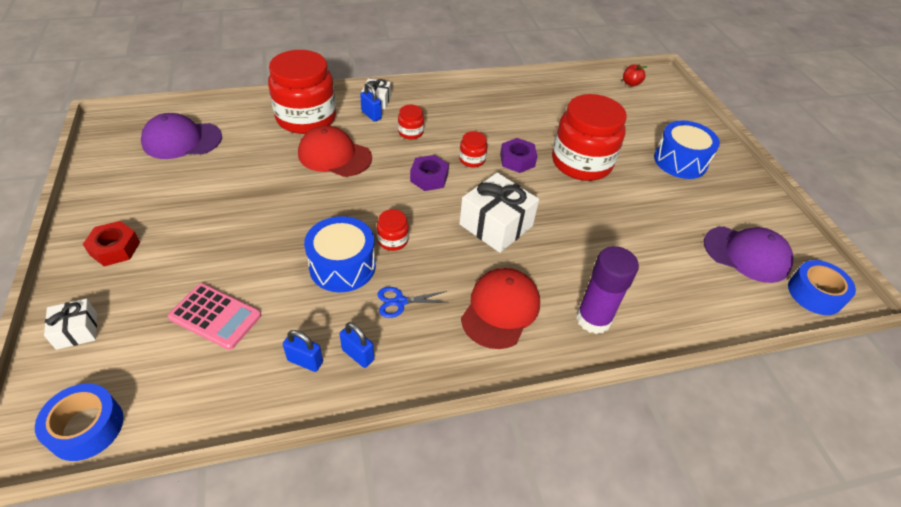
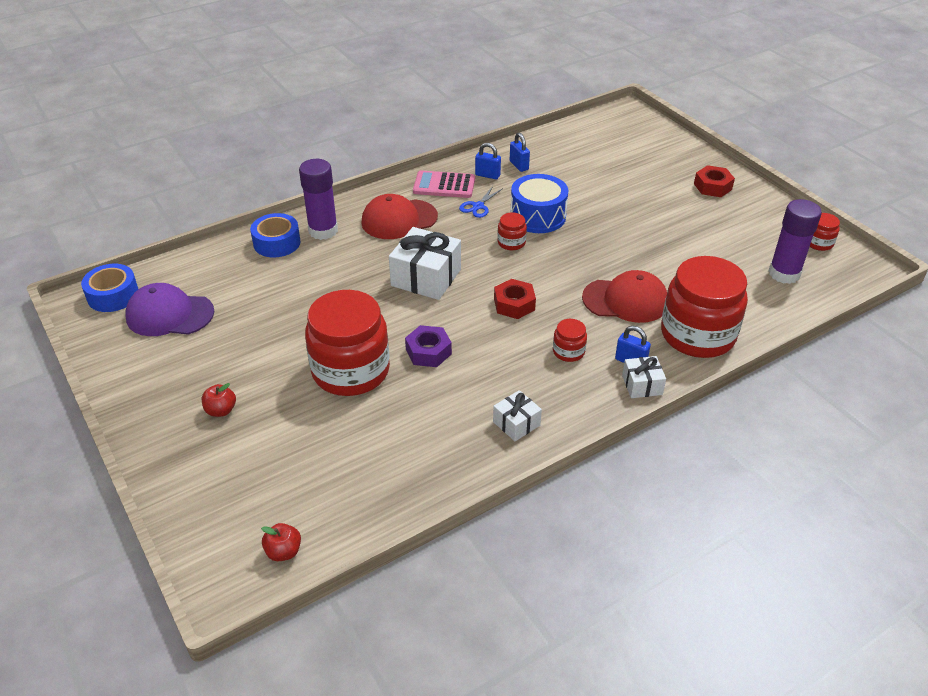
camera: 165 degrees right, 5 degrees down
blue tape [35,384,124,461] -> blue tape moved to [250,213,300,257]
white gift [44,299,97,350] -> white gift moved to [493,390,542,441]
purple cap [141,113,222,159] -> purple glue stick [769,199,822,284]
pink calculator [168,283,261,350] -> pink calculator moved to [413,170,475,198]
blue padlock [283,330,323,372] -> blue padlock turned 60 degrees clockwise [510,133,530,172]
blue scissors [378,287,449,318] -> blue scissors turned 150 degrees clockwise [459,186,503,218]
purple nut [410,155,449,191] -> red nut [494,279,536,319]
red jar [459,131,487,168] -> red jar moved to [810,213,840,251]
red cap [461,268,540,349] -> red cap turned 60 degrees clockwise [361,194,438,239]
blue drum [654,121,720,179] -> red apple [202,383,236,417]

